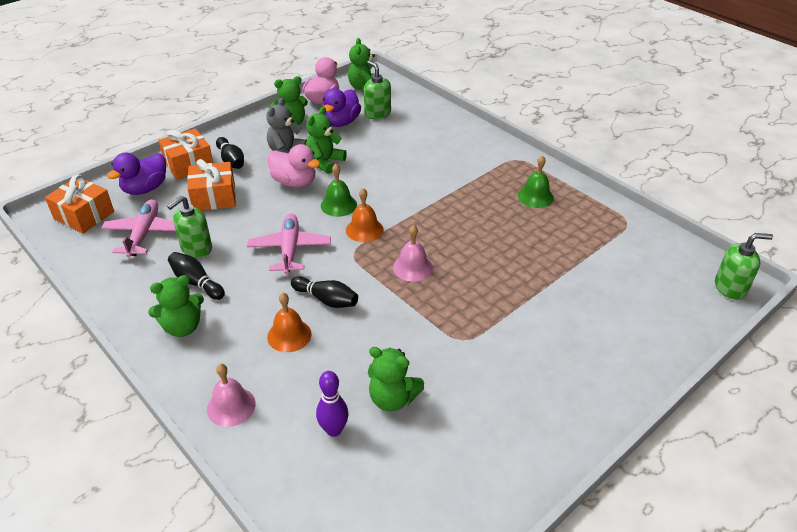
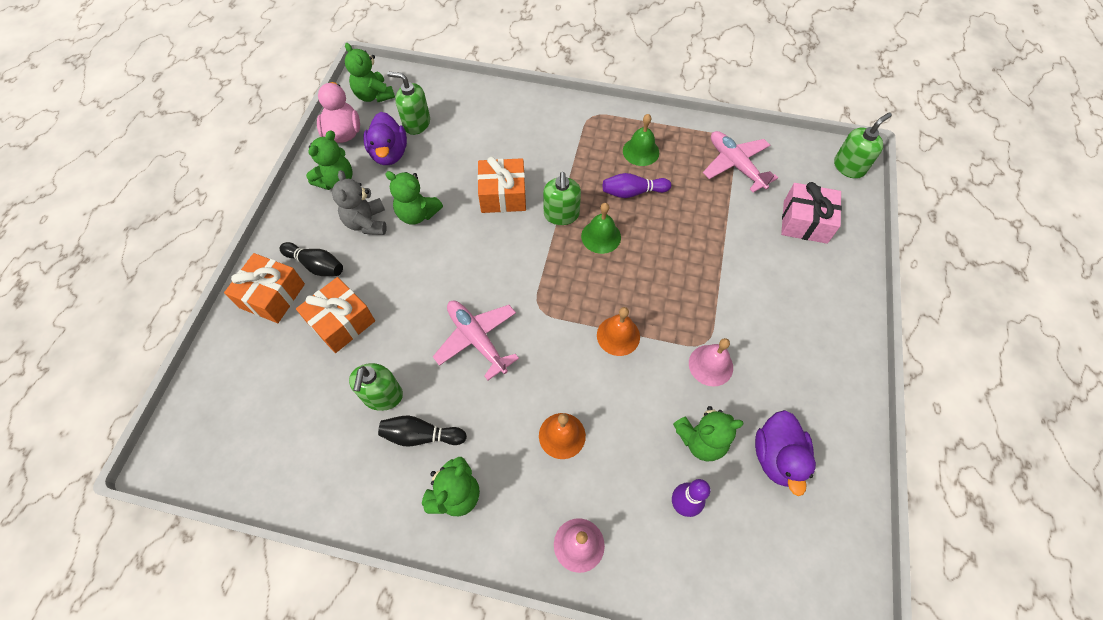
camera: 35 degrees left, 20 degrees up
orange gift [45,175,114,234] -> orange gift moved to [477,156,526,213]
pink plane [101,199,176,257] -> pink plane moved to [703,131,778,193]
purple duck [107,153,166,195] -> purple duck moved to [755,410,816,496]
pink duck [268,144,320,187] -> none
black bowling pin [291,276,358,308] -> none
green teddy bear [306,107,347,174] -> green teddy bear turned 60 degrees counterclockwise [385,171,443,225]
green bell [321,164,357,217] -> green bell moved to [581,203,621,254]
orange bell [346,188,384,242] -> orange bell moved to [597,307,640,356]
pink bell [393,225,433,282] -> pink bell moved to [689,338,733,387]
none -> green soap dispenser [543,172,581,225]
none -> purple bowling pin [603,173,671,198]
none -> pink gift [781,182,842,244]

